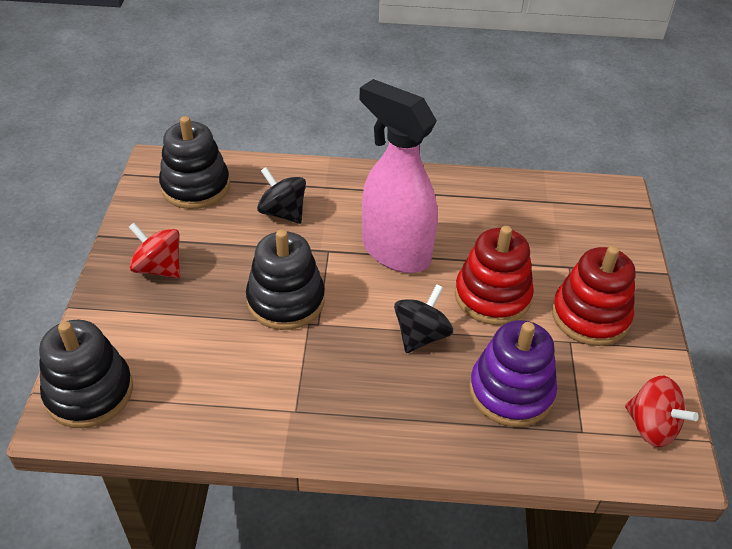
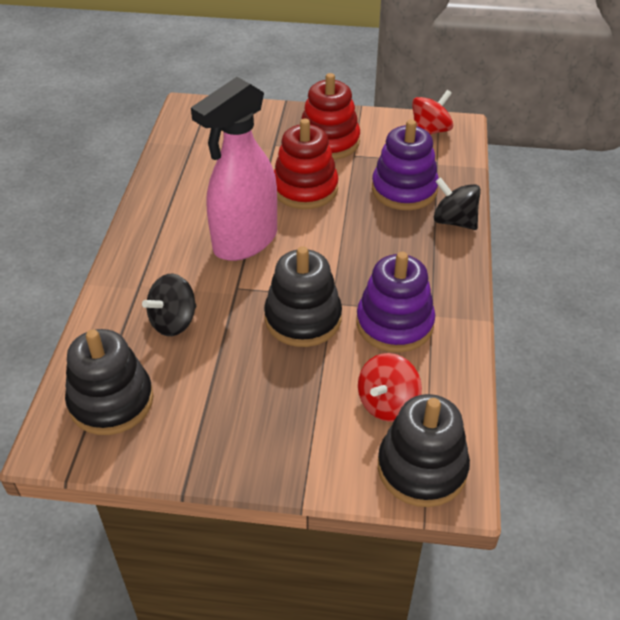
camera: 85 degrees left, 0 degrees up
red spinning top [129,223,180,278] -> red spinning top moved to [358,353,422,422]
black spinning top [394,284,453,353] -> black spinning top moved to [434,177,481,230]
none -> purple stacking toy [356,252,435,353]

